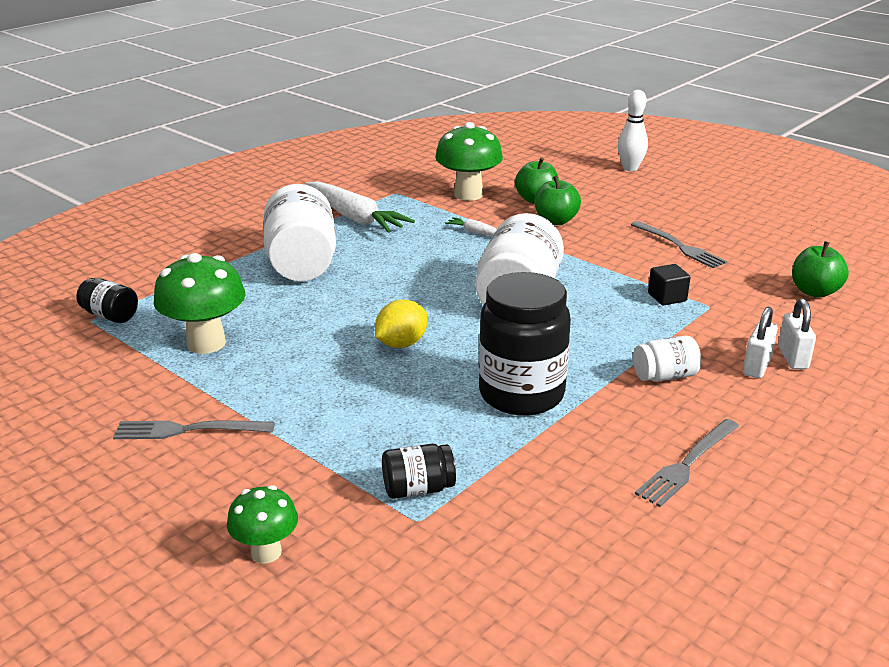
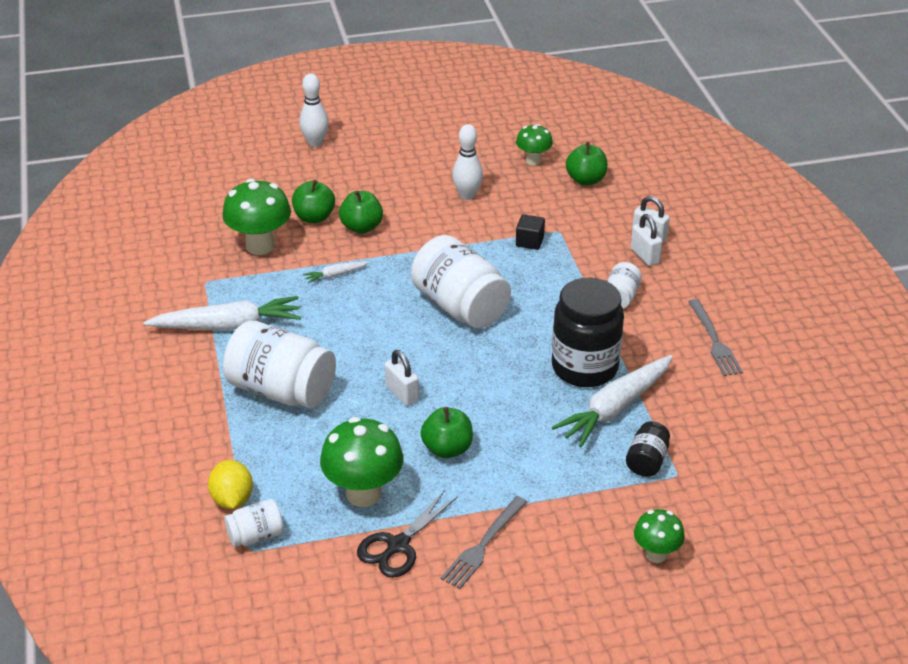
camera: 55 degrees left, 10 degrees up
black jar [76,278,138,323] -> white jar [224,499,284,547]
yellow lemon [375,299,427,348] -> yellow lemon moved to [208,460,253,509]
grey fork [631,221,727,268] -> white bowling pin [452,124,483,200]
none -> black scissors [357,490,458,578]
none -> white padlock [385,350,419,406]
none -> green apple [421,407,473,458]
none -> green mushroom [516,124,553,165]
none -> white carrot [552,355,673,447]

